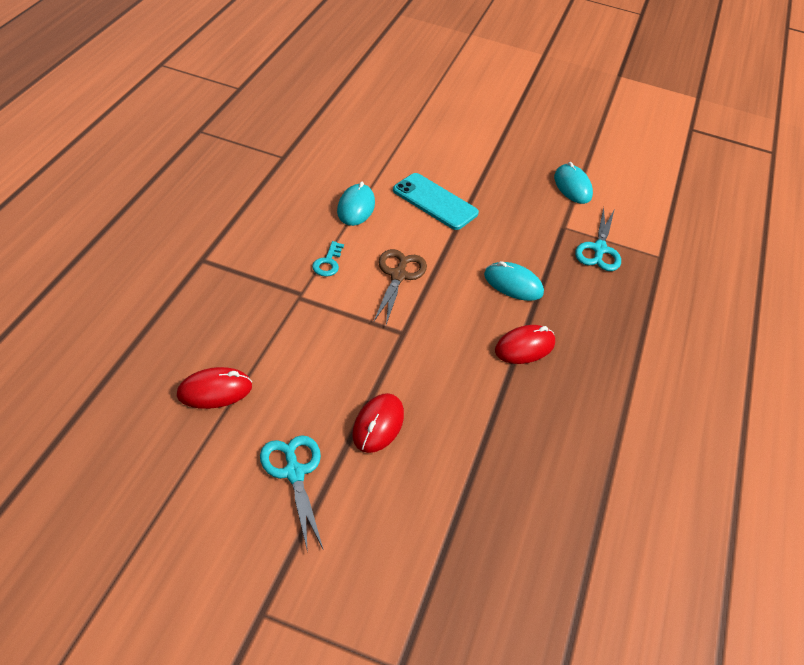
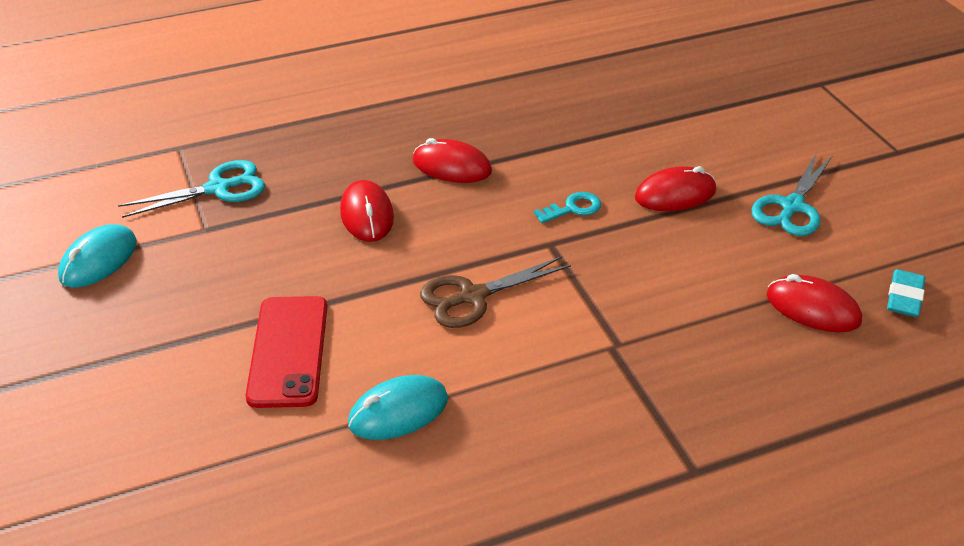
camera: 125 degrees left, 5 degrees down
turquoise key [312,241,344,277] -> turquoise key moved to [534,192,601,223]
turquoise phone [393,173,479,230] -> red phone [246,296,327,408]
turquoise mouse [484,261,544,301] -> red mouse [340,180,394,242]
none -> turquoise eraser [887,269,925,317]

